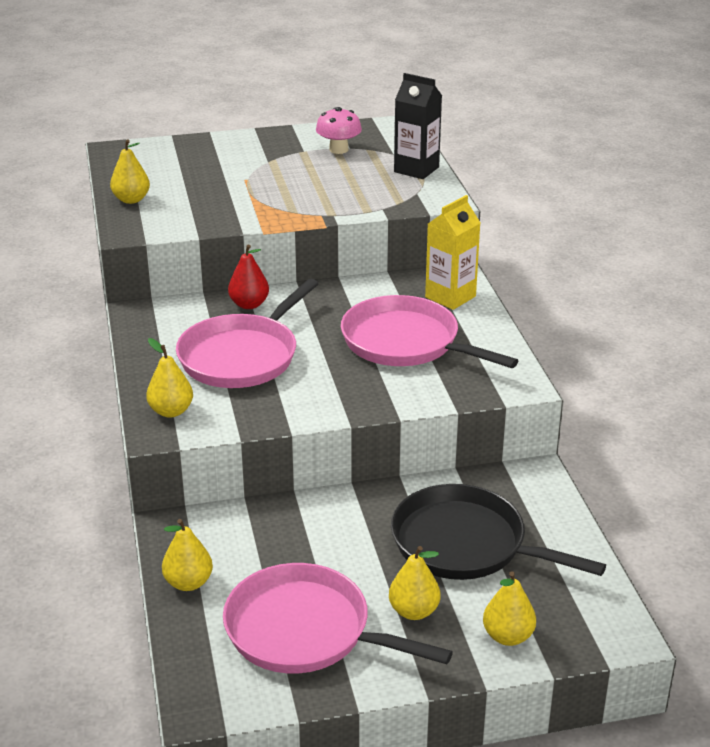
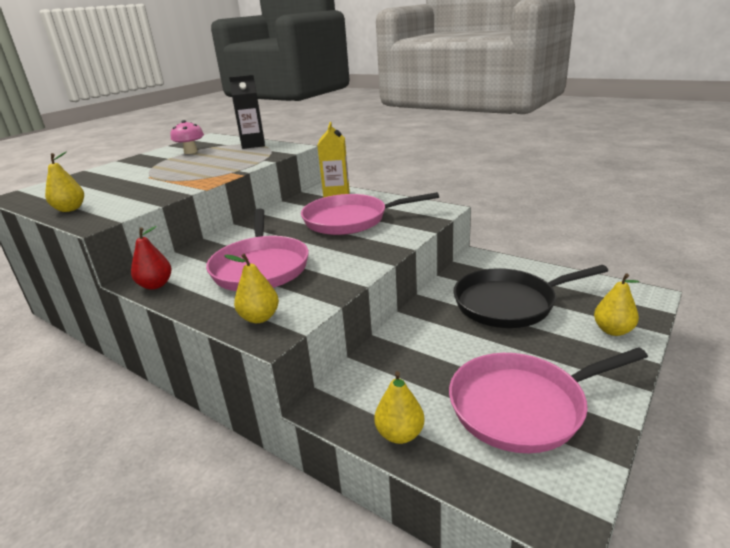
camera: 40 degrees left, 5 degrees down
red pear [228,245,269,309] -> red pear moved to [131,226,171,290]
yellow pear [389,546,440,620] -> none

